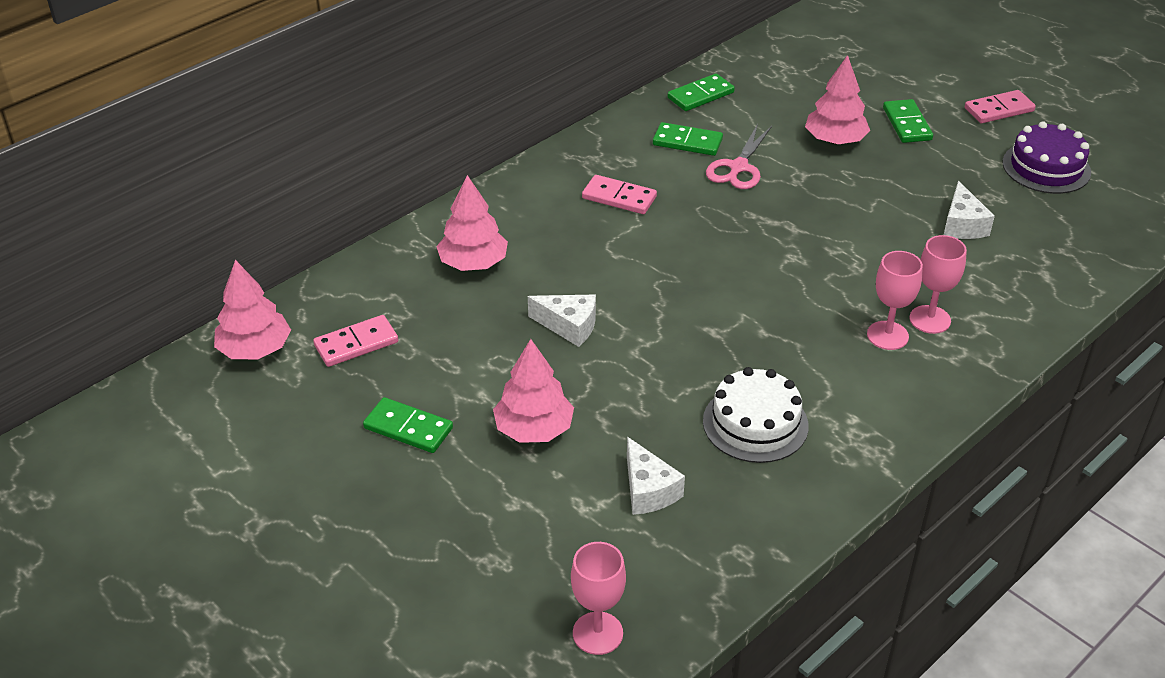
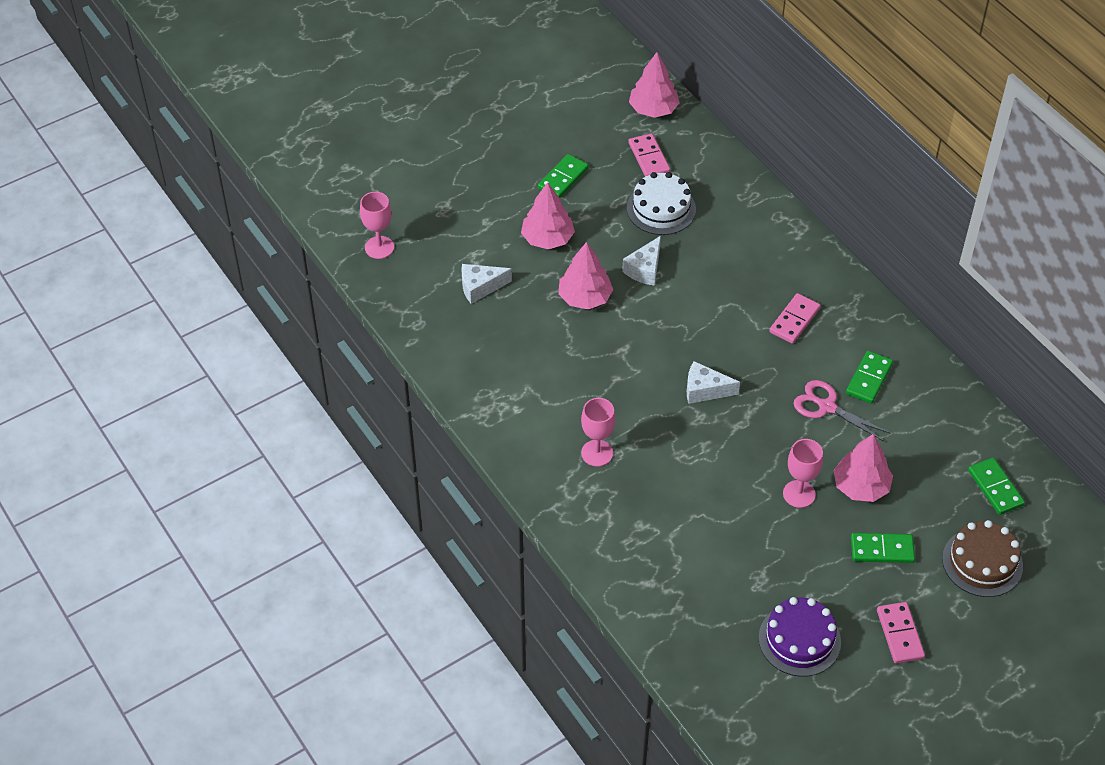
camera: 100 degrees right, 10 degrees up
pink tree [436,175,508,271] -> pink tree moved to [558,242,613,310]
green domino [668,73,735,111] -> green domino moved to [968,458,1025,515]
white cake [703,367,809,463] -> white cake moved to [627,172,696,235]
pink goblet [909,235,967,334] -> pink goblet moved to [783,439,823,508]
white cheese [944,181,995,239] -> white cheese moved to [687,361,740,404]
none -> brown cake [942,520,1023,597]

